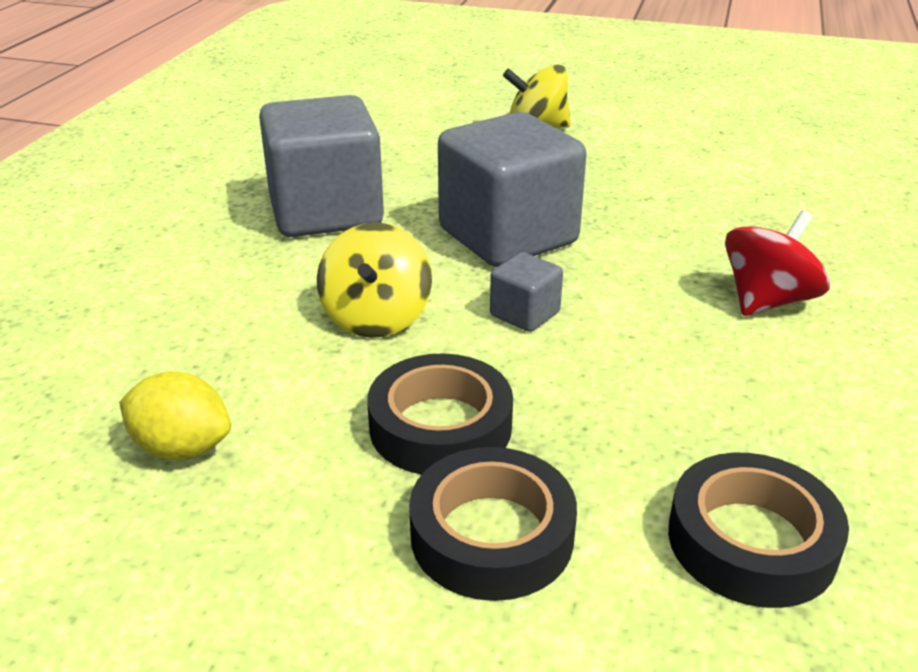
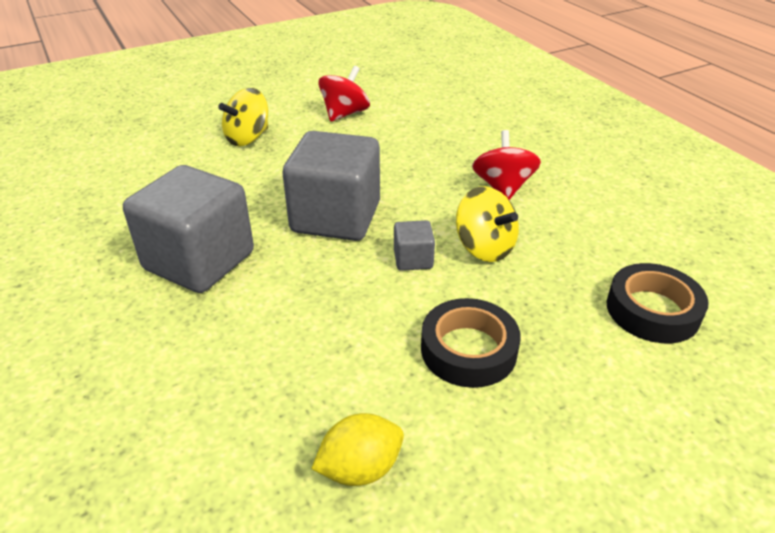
camera: 45 degrees left, 5 degrees up
yellow spinning top [317,222,432,338] -> yellow spinning top moved to [456,186,519,262]
black tape [409,447,577,601] -> none
none -> red spinning top [318,66,370,122]

